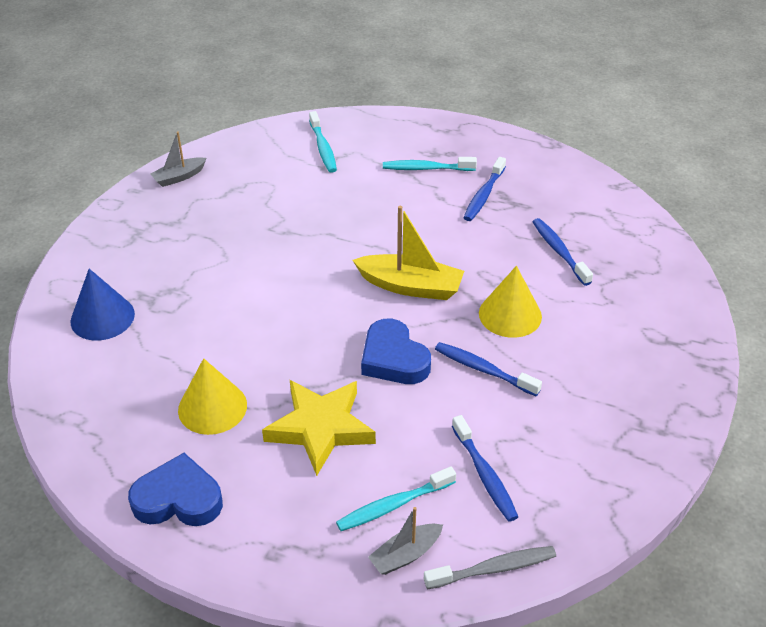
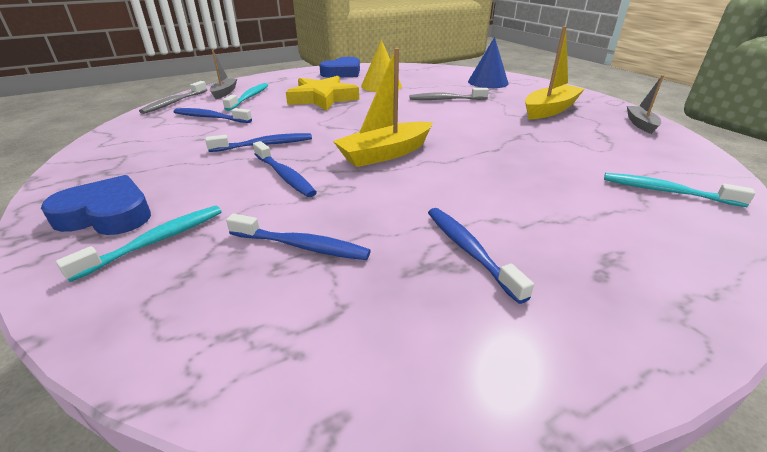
camera: 130 degrees right, 10 degrees down
blue heart [361,319,431,384] -> blue heart moved to [41,175,151,235]
turquoise toothbrush [383,157,477,171] -> turquoise toothbrush moved to [56,206,222,282]
yellow cone [479,266,542,338] -> blue toothbrush [253,141,317,197]
none -> grey toothbrush [410,88,489,100]
none -> yellow boat [525,26,584,119]

